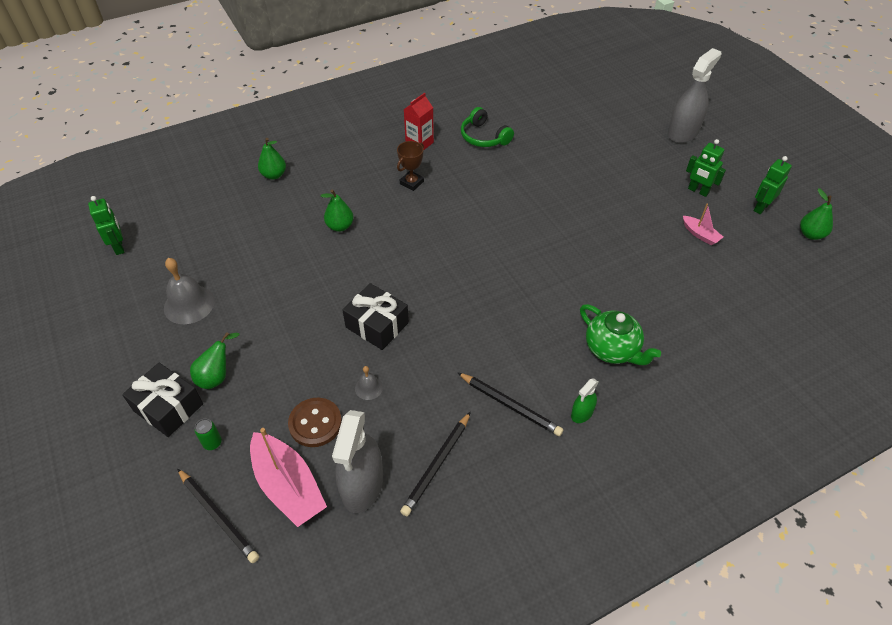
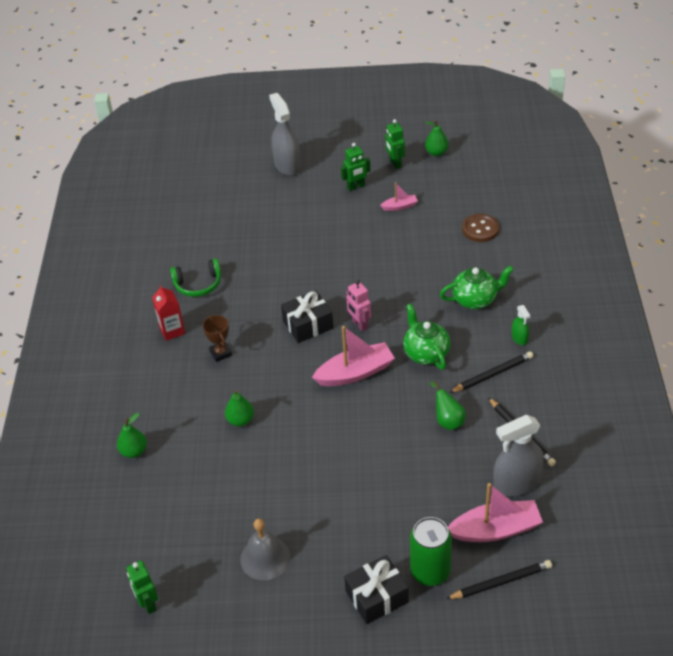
camera: 60 degrees left, 5 degrees down
green robot [88,196,125,255] -> green robot turned 120 degrees counterclockwise [126,560,158,614]
green pear [190,332,239,389] -> green pear moved to [430,381,466,430]
green can [195,419,222,450] -> green can [410,517,452,586], size x2.34
brown button [288,398,342,447] -> brown button moved to [462,214,499,242]
grey spray bottle [332,410,383,513] -> grey spray bottle turned 120 degrees clockwise [493,415,544,497]
black gift [343,283,409,350] -> black gift moved to [281,291,333,343]
grey bell [355,366,383,400] -> none
none -> pink boat [312,326,395,386]
none -> pink robot [346,280,371,331]
none -> green teapot [403,303,451,370]

